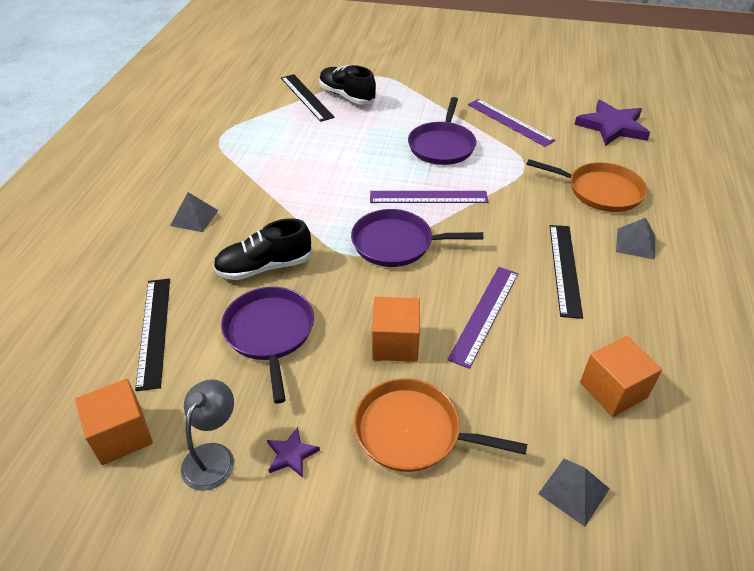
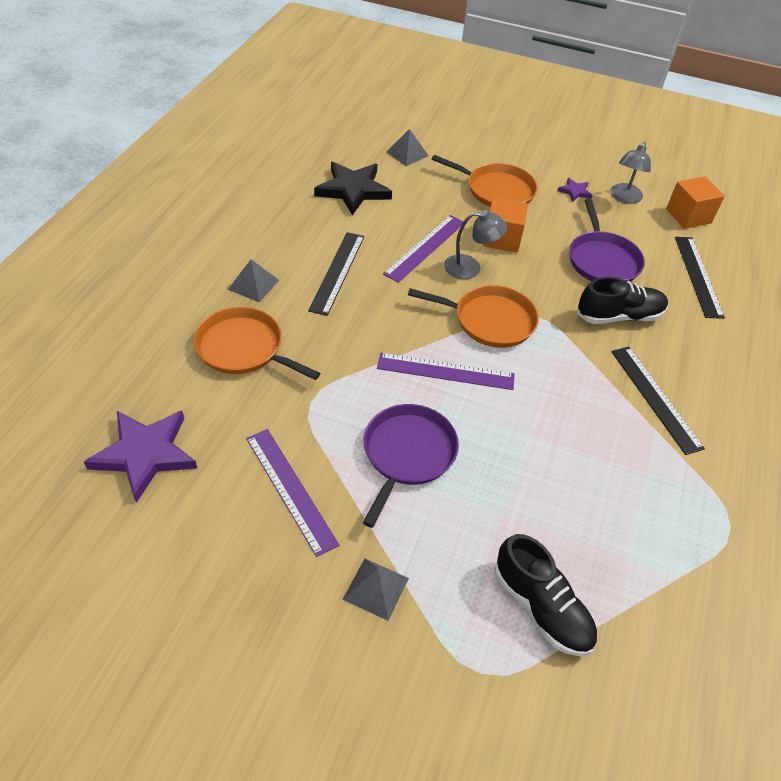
camera: 175 degrees left, 5 degrees up
grey pyramid [170,192,218,232] -> grey pyramid moved to [343,559,409,621]
black ruler [281,74,335,122] -> black ruler moved to [611,347,705,455]
purple pan [351,209,483,267] -> orange pan [408,285,539,348]
orange cube [580,336,662,417] -> black star [314,162,392,215]
none -> grey lamp [444,210,507,279]

